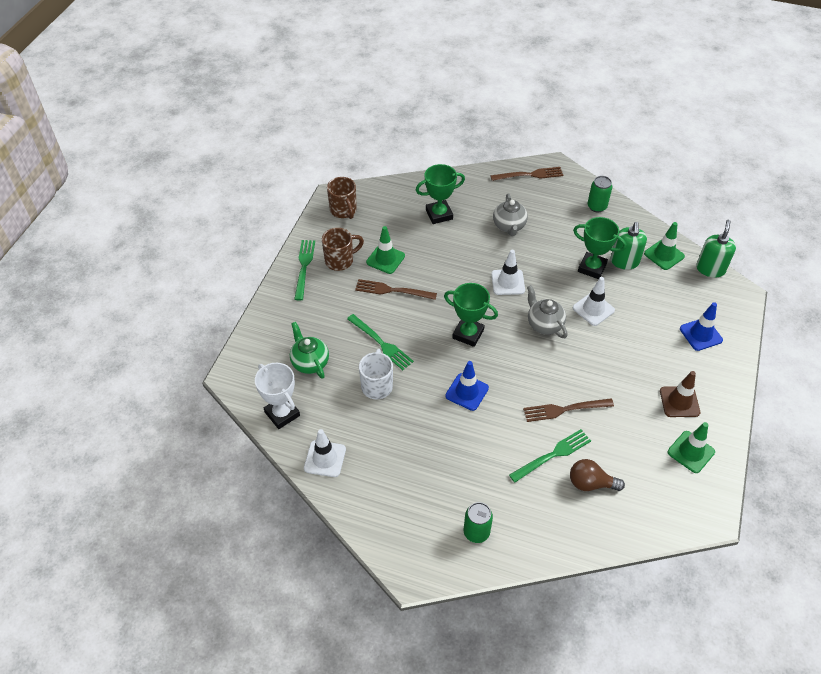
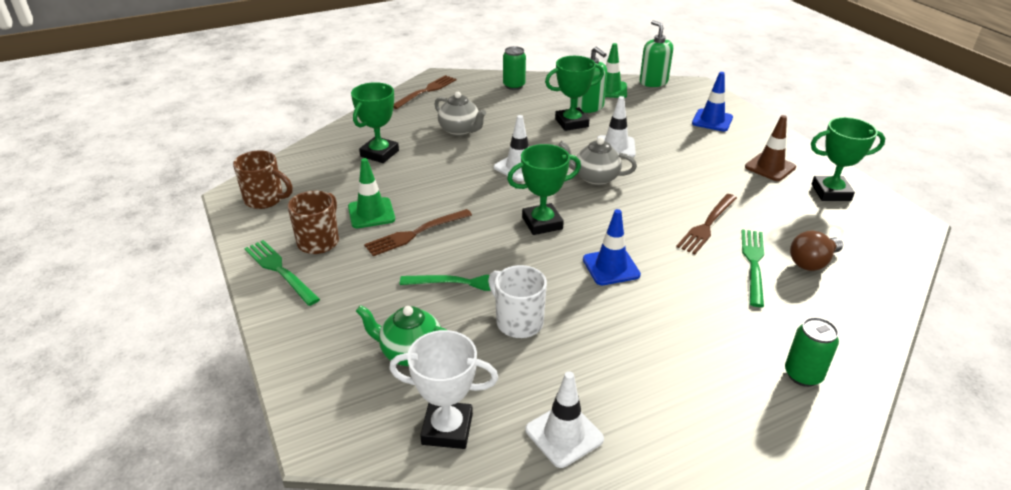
camera: 45 degrees left, 15 degrees down
green traffic cone [668,422,715,473] -> green trophy [811,117,885,201]

